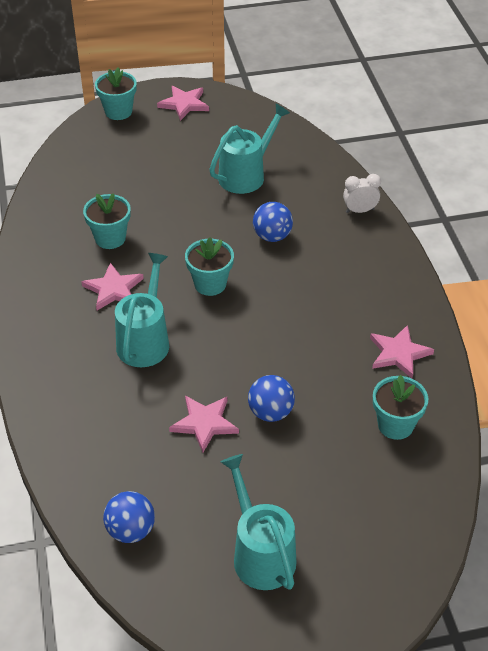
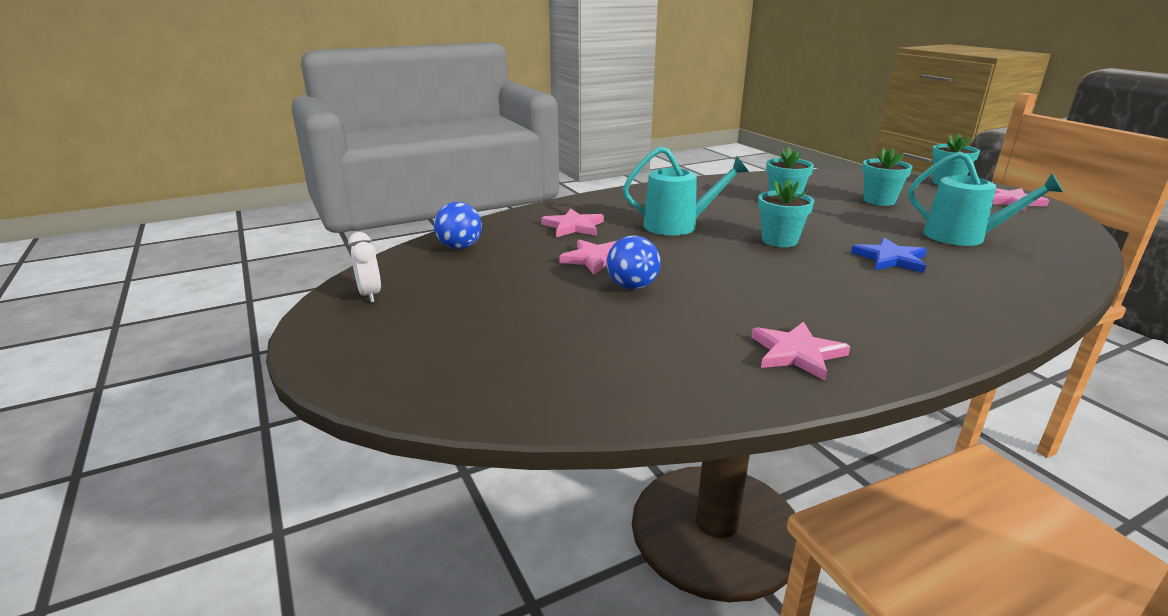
camera: 75 degrees right, 20 degrees down
pink star [81,263,144,311] -> pink star moved to [541,209,604,237]
turquoise watering can [221,454,297,590] -> none
blue ball [253,202,293,242] -> blue star [851,238,927,273]
white clock [343,174,381,213] -> white clock moved to [348,232,381,303]
turquoise flower pot [373,375,428,440] -> turquoise flower pot moved to [862,148,912,206]

